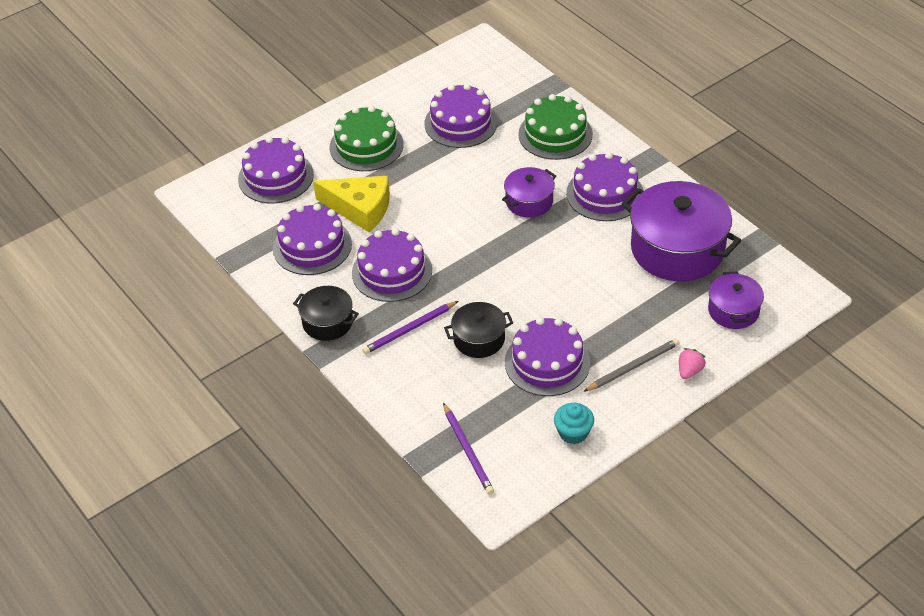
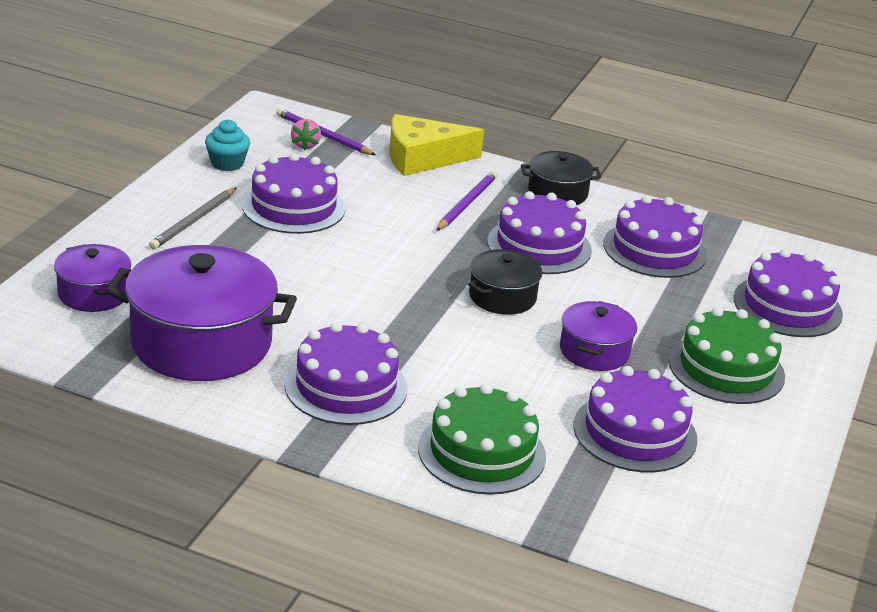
camera: 145 degrees right, 15 degrees down
yellow cheese [313,176,390,232] -> yellow cheese moved to [389,114,484,176]
black pot [444,302,513,358] -> black pot moved to [468,249,542,315]
purple pot [502,167,556,218] -> purple pot moved to [560,301,637,371]
pink strawberry [679,348,706,379] -> pink strawberry moved to [291,119,321,150]

